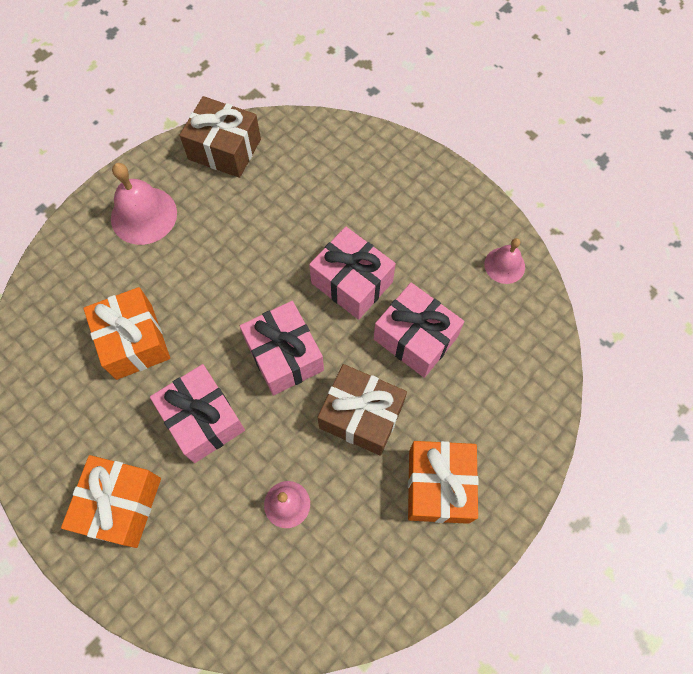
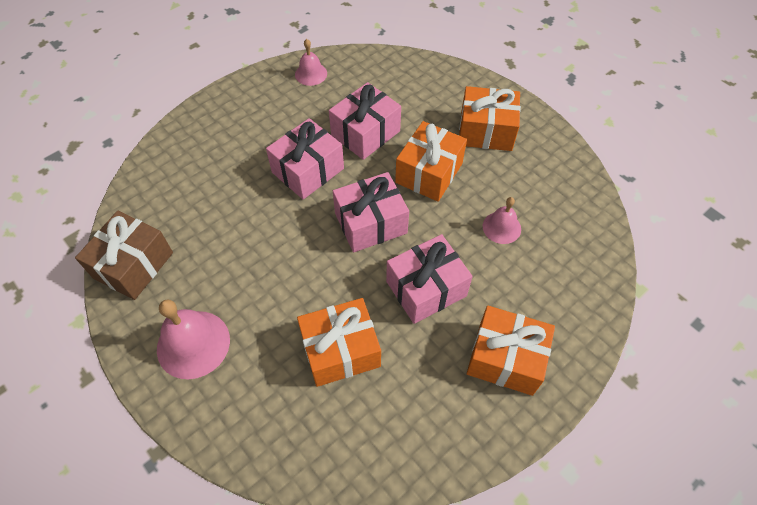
camera: 85 degrees left, 10 degrees down
brown gift [318,364,407,456] -> orange gift [395,121,467,202]

